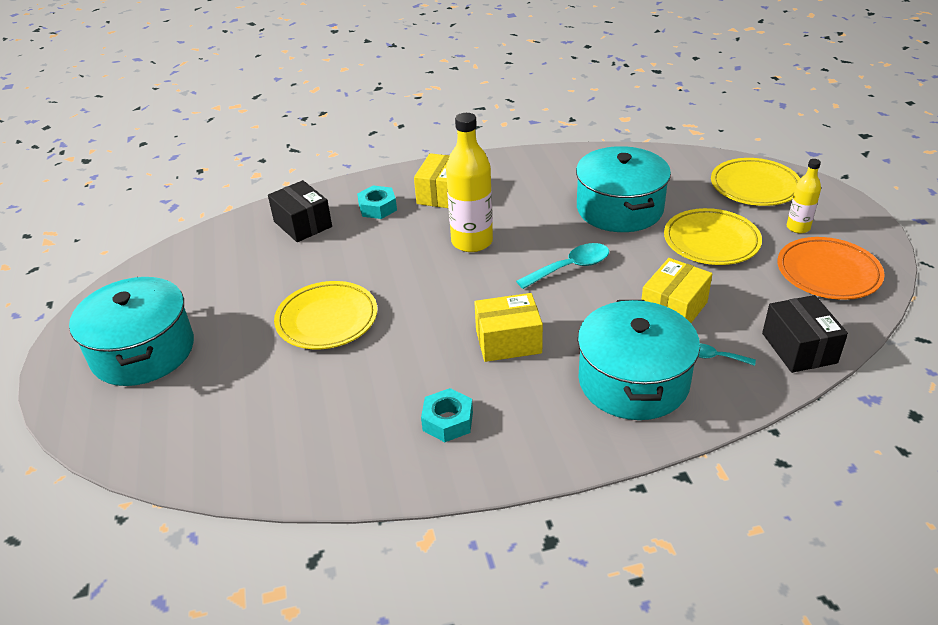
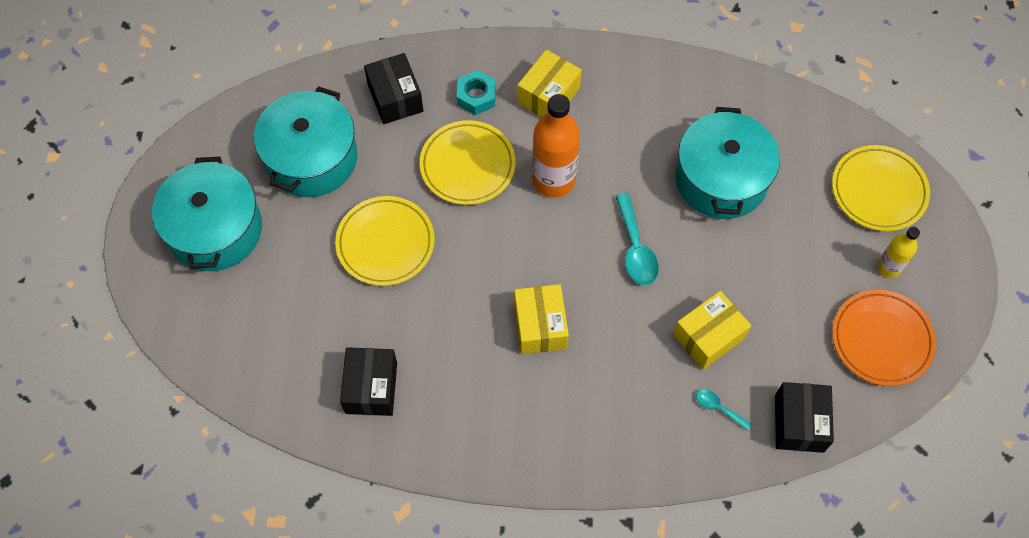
camera: 15 degrees right, 25 degrees up
turquoise nut [421,388,473,442] -> none
yellow bottle [446,113,493,252] -> orange bottle [532,94,580,198]
yellow box [474,293,543,362] -> yellow box turned 75 degrees clockwise [514,284,569,354]
turquoise spoon [516,243,609,289] -> turquoise spoon turned 90 degrees clockwise [615,193,659,285]
turquoise pot [578,300,700,420] -> turquoise pot moved to [254,86,357,197]
yellow plate [664,208,762,265] -> yellow plate moved to [420,120,516,205]
none -> black box [340,347,397,416]

